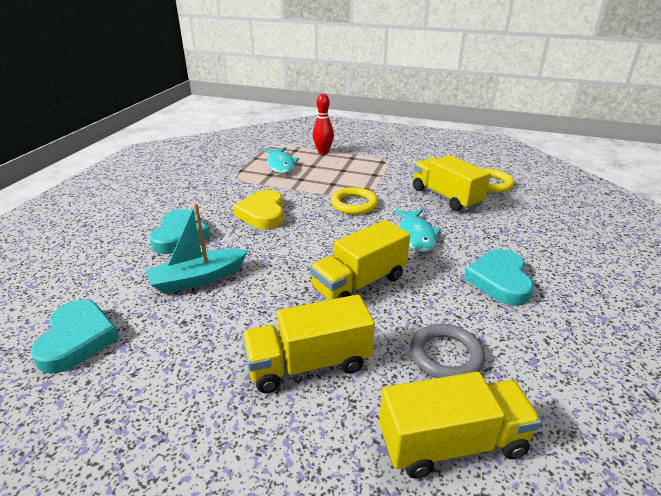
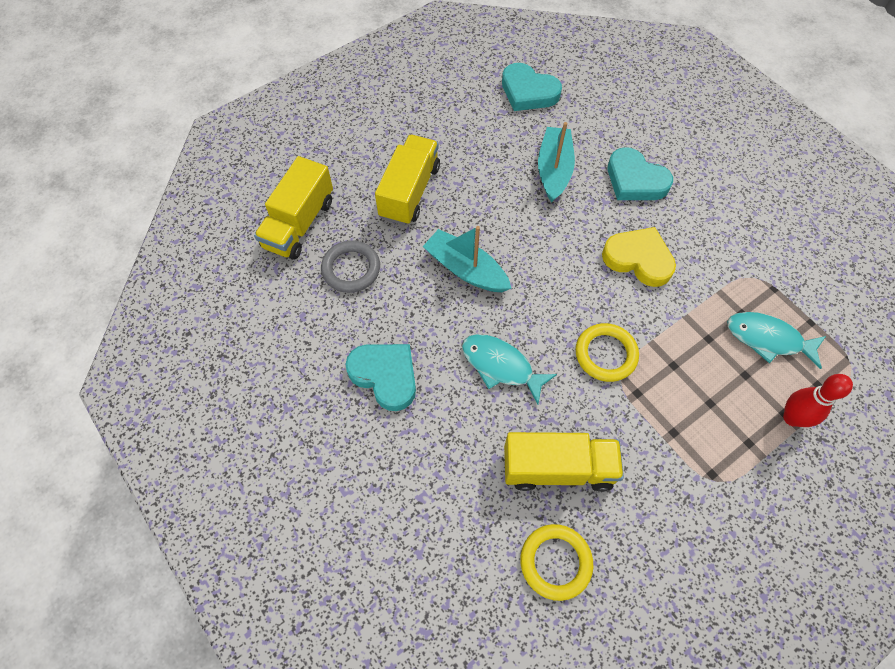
camera: 125 degrees right, 30 degrees up
yellow truck [310,220,410,300] -> turquoise boat [423,226,512,292]

